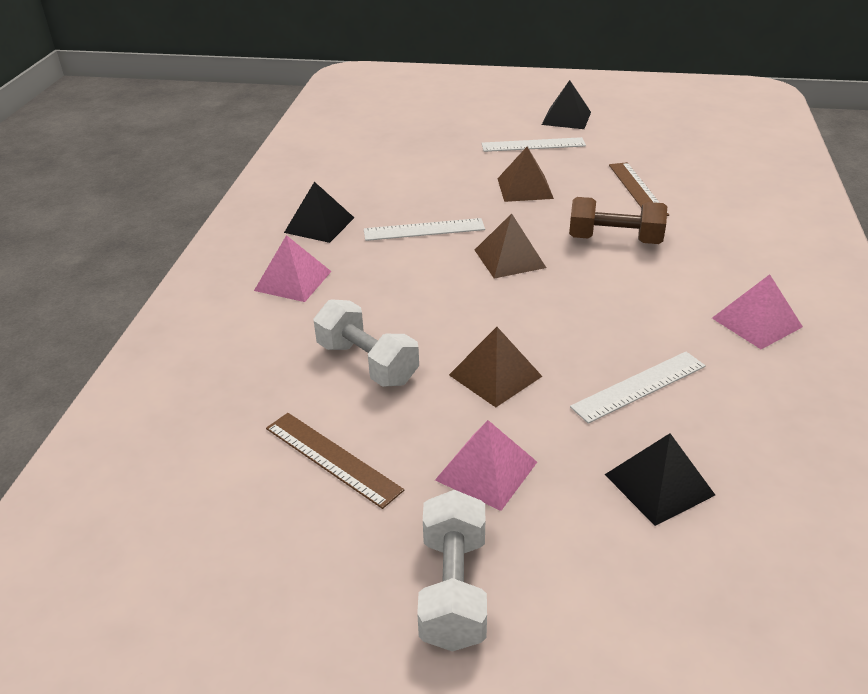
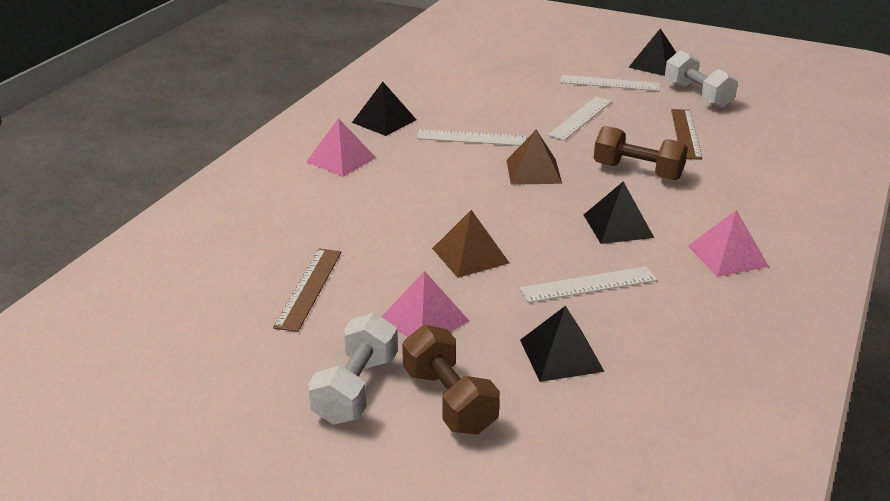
camera: 15 degrees right, 5 degrees down
brown ruler [266,413,404,509] -> brown ruler turned 45 degrees clockwise [273,249,342,332]
white dumbbell [313,299,419,387] -> white dumbbell moved to [665,50,738,108]
brown pyramid [497,147,554,202] -> white ruler [548,97,612,140]
none -> brown dumbbell [402,325,500,435]
none -> black pyramid [584,181,654,244]

